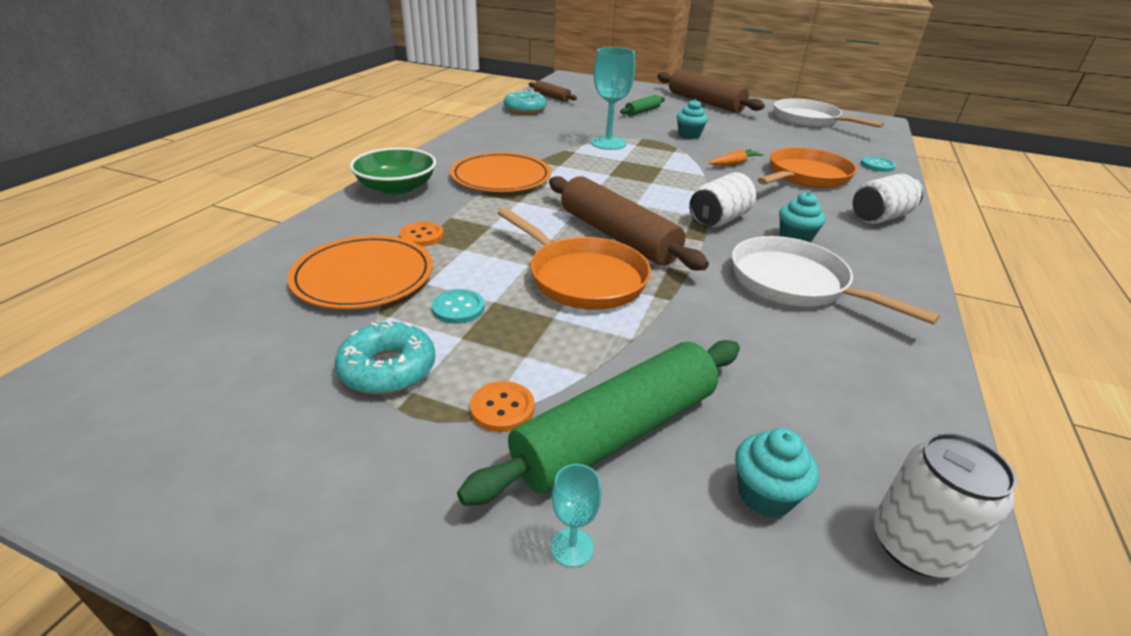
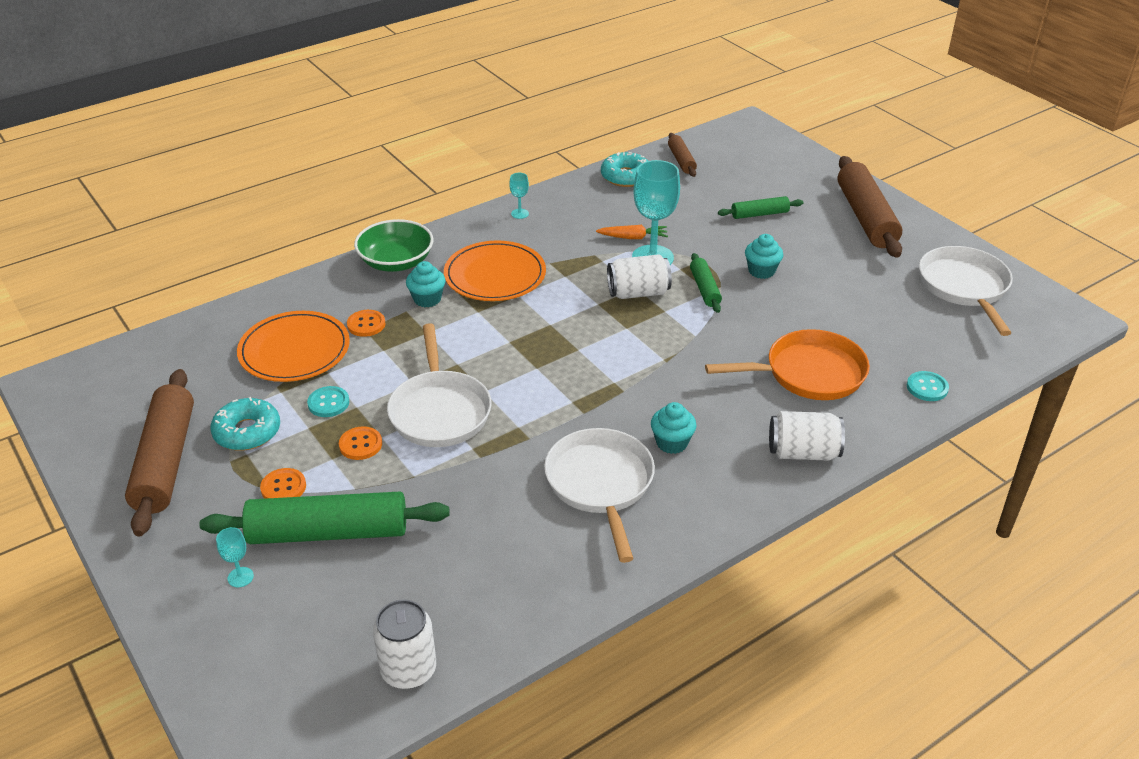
camera: 35 degrees right, 5 degrees up
orange pan [498,208,651,310] -> white pan [387,323,492,447]
brown rolling pin [549,176,709,270] -> brown rolling pin moved to [125,369,194,537]
white can [689,172,756,227] -> white can moved to [607,254,672,299]
orange carrot [709,149,764,166] -> orange carrot moved to [596,225,668,239]
turquoise cupcake [735,428,819,518] -> turquoise cupcake moved to [406,261,445,307]
none -> orange button [339,426,382,460]
none -> turquoise goblet [509,173,529,219]
none -> green rolling pin [690,253,722,313]

